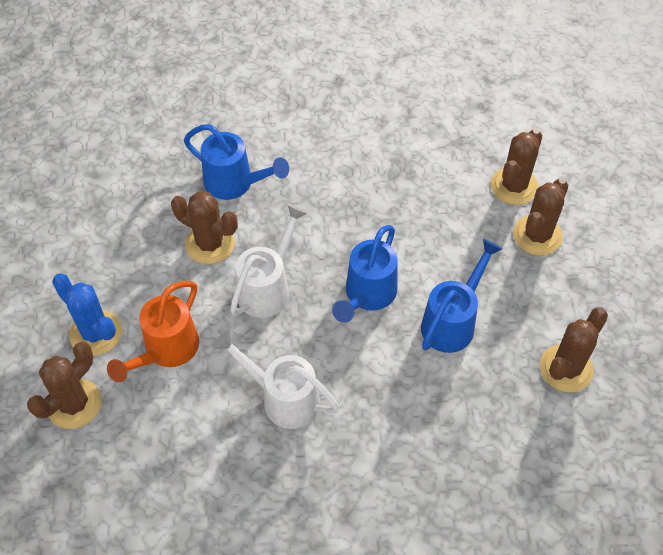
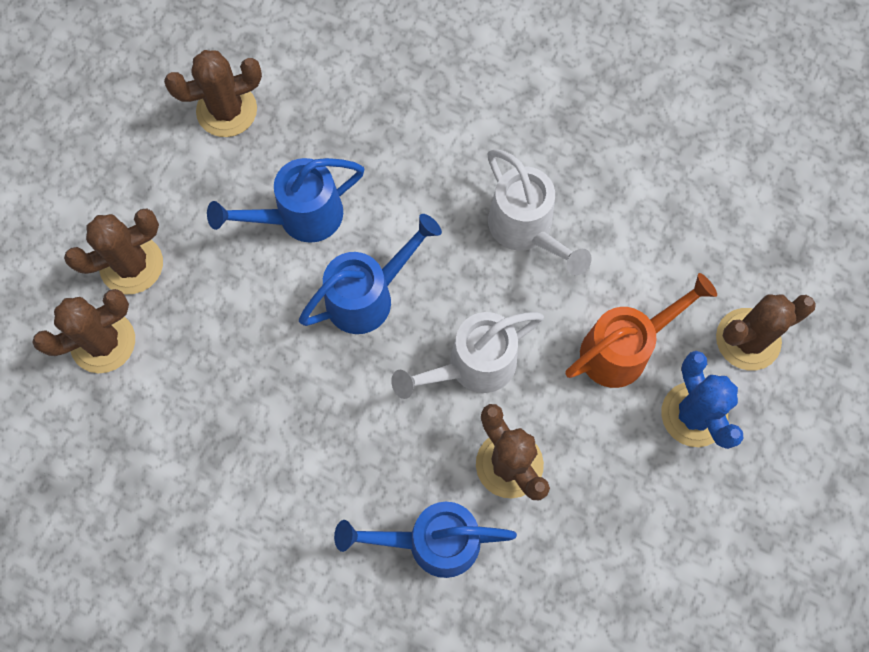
camera: 150 degrees left, 15 degrees up
blue watering can [184,124,289,200] -> blue watering can turned 60 degrees counterclockwise [334,502,517,578]

